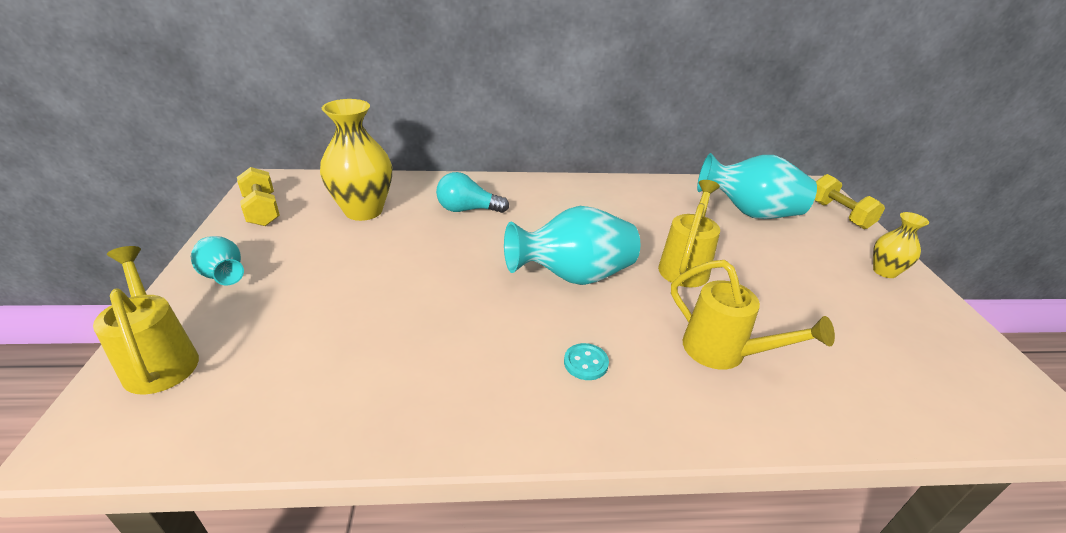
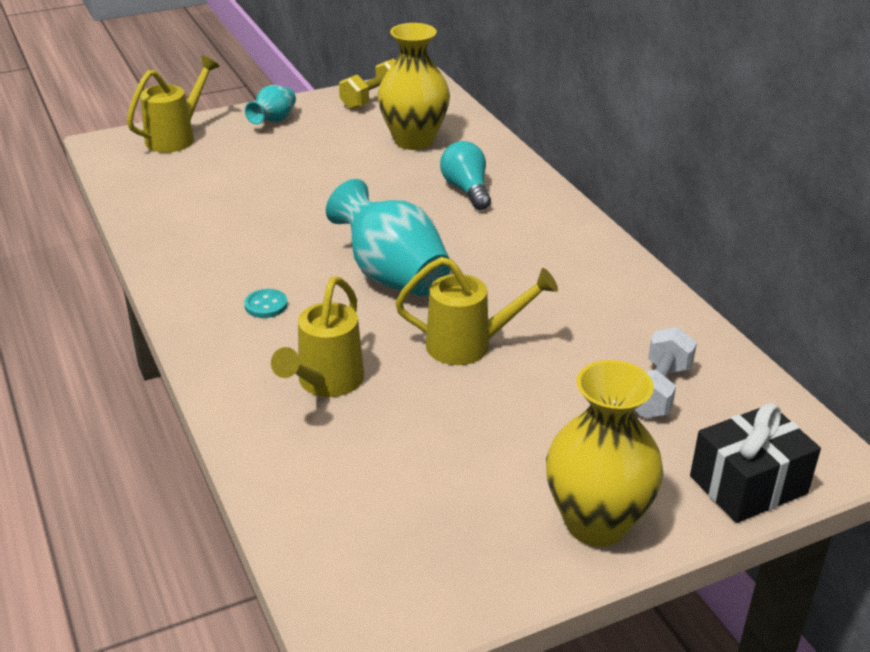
camera: 70 degrees right, 0 degrees up
turquoise vase [697,153,817,219] -> white dumbbell [635,327,697,418]
yellow dumbbell [815,174,885,229] -> black gift [690,403,821,523]
yellow vase [873,212,929,278] -> yellow vase [546,360,663,547], size x1.87

